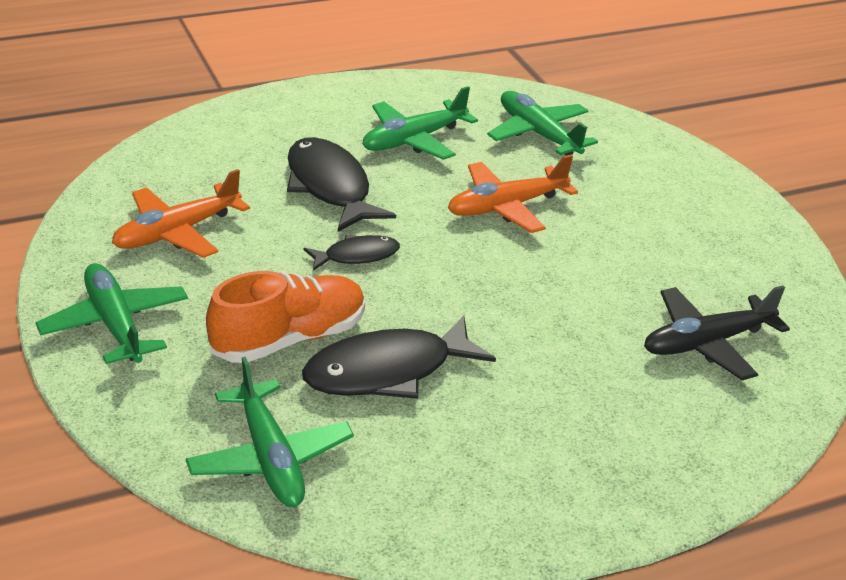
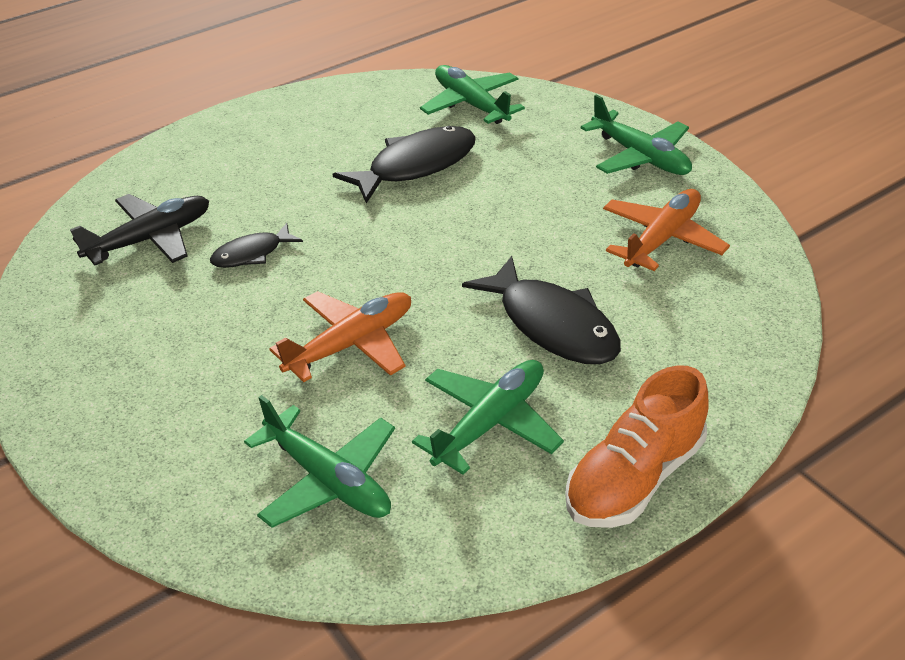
camera: 170 degrees right, 5 degrees up
orange shoe [206,271,365,363] -> orange shoe moved to [565,365,708,528]
black fish [303,235,400,271] -> black fish moved to [210,223,303,268]

